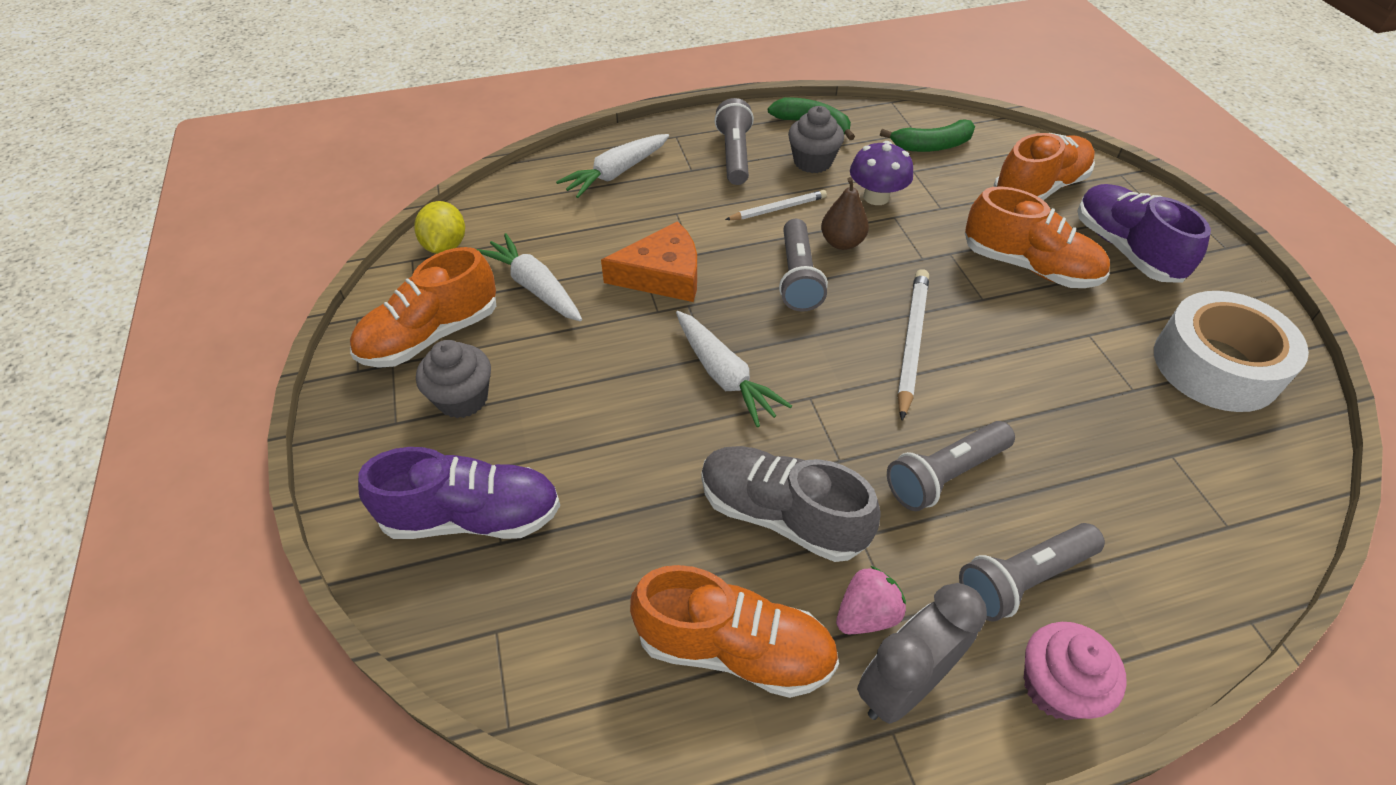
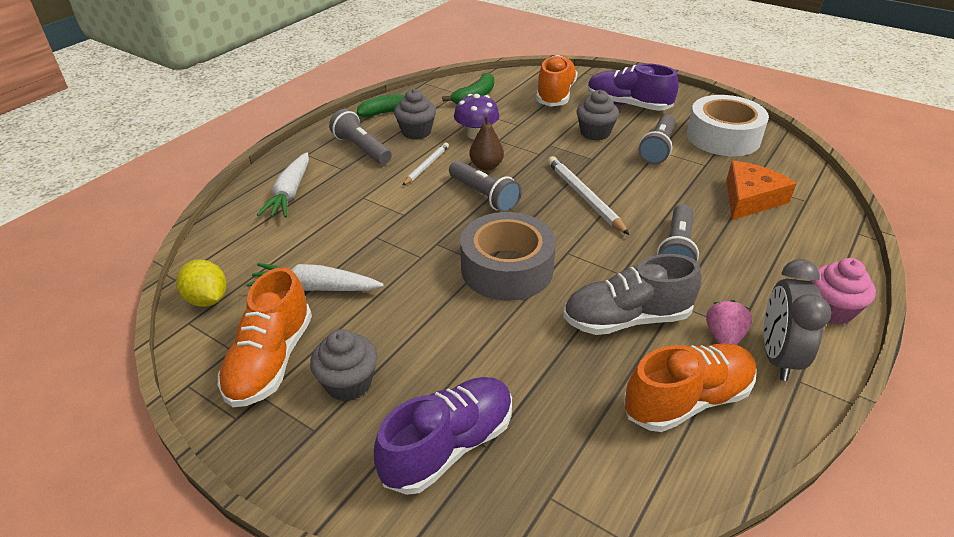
camera: 40 degrees left, 10 degrees down
orange cheese [601,221,697,302] -> orange cheese moved to [726,161,797,220]
white carrot [676,311,792,427] -> grey tape [460,212,556,301]
grey flashlight [959,523,1105,622] -> grey flashlight moved to [638,114,676,165]
orange shoe [965,186,1110,288] -> grey cupcake [577,90,619,141]

